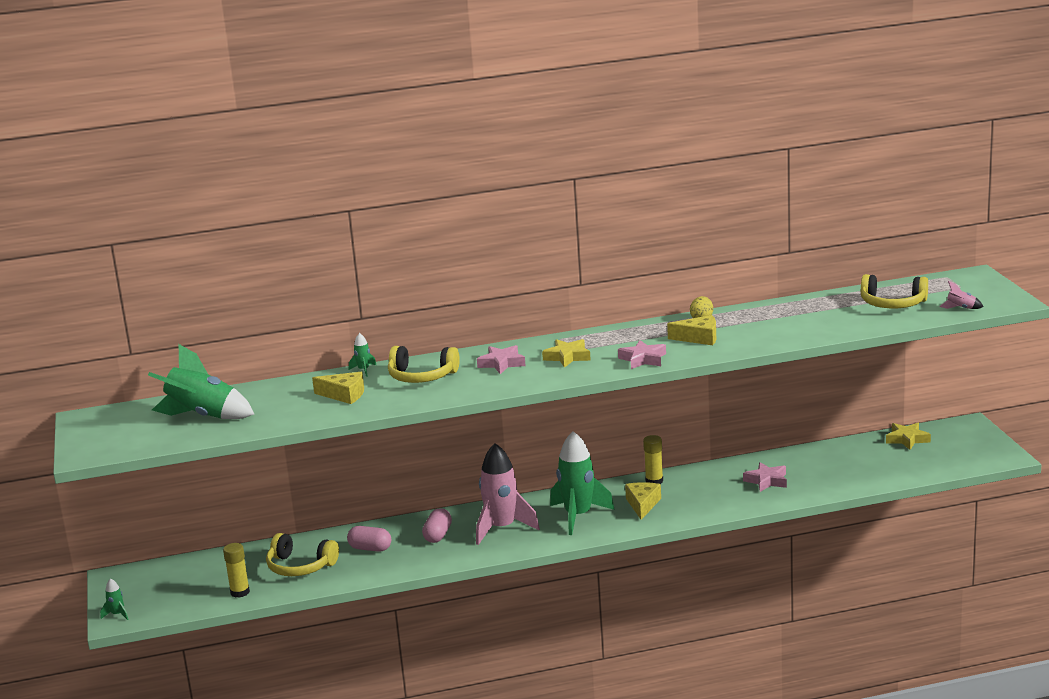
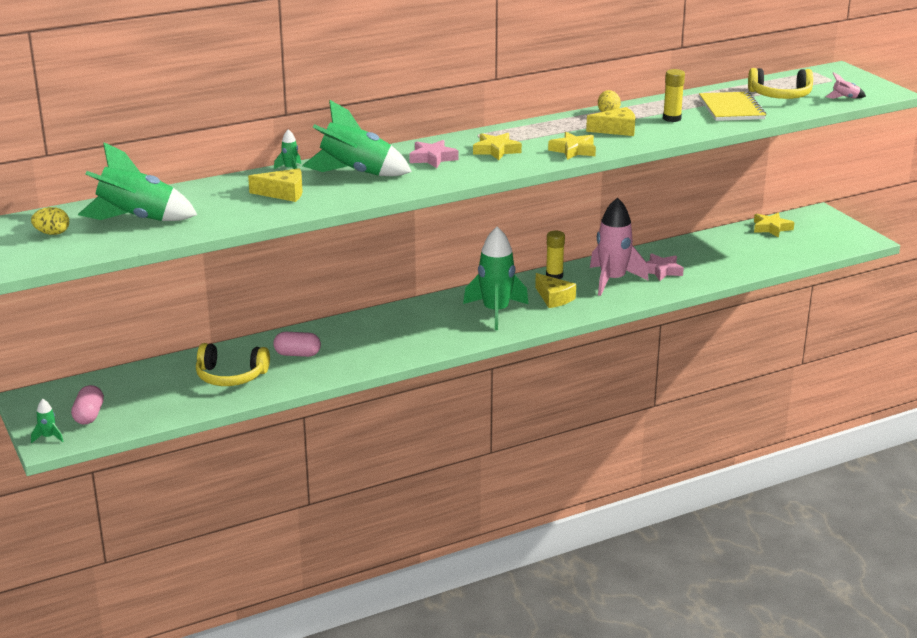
camera: 15 degrees left, 5 degrees up
yellow glue stick [223,543,250,598] -> yellow glue stick moved to [663,69,685,122]
yellow headphones [388,346,460,383] -> green rocket [302,100,412,176]
pink capsule [422,508,452,543] -> pink capsule moved to [71,385,104,425]
pink rocket [476,443,540,545] -> pink rocket moved to [590,197,649,296]
pink star [618,340,666,369] -> yellow star [548,132,596,160]
yellow cheese [625,482,661,520] -> yellow cheese turned 150 degrees clockwise [535,273,576,308]
none -> yellow egg [31,207,69,235]
none -> yellow notebook [699,92,766,121]

